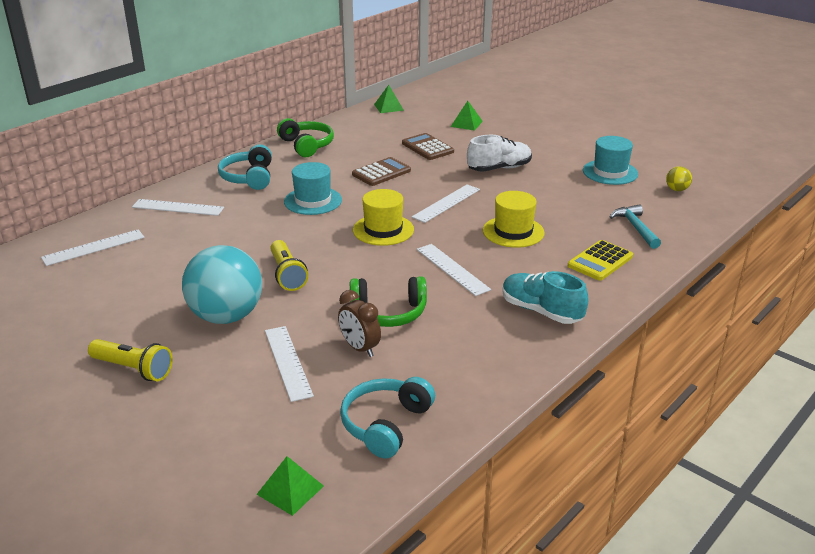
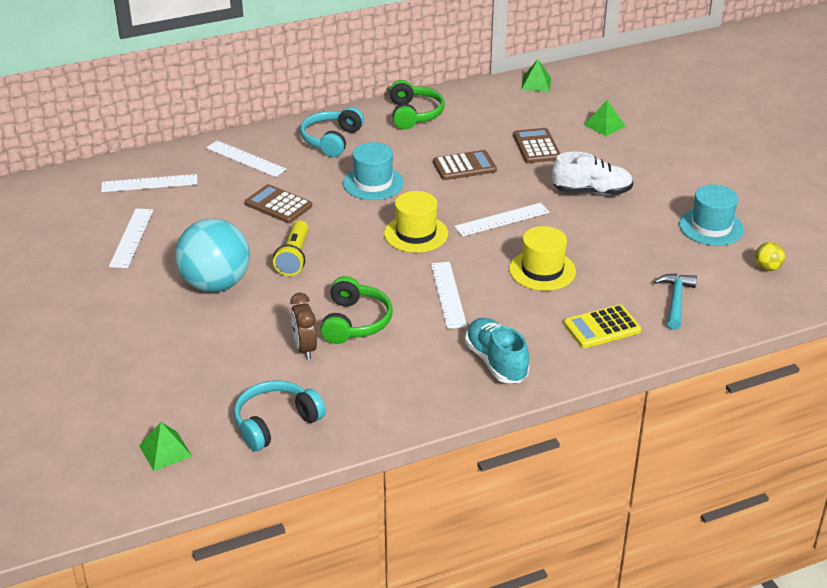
camera: 25 degrees right, 5 degrees up
yellow flashlight [88,339,173,381] -> none
white ruler [265,326,314,402] -> white ruler moved to [109,208,153,268]
green headphones [350,276,427,327] -> green headphones turned 105 degrees counterclockwise [320,276,392,344]
none -> brown calculator [245,184,312,223]

